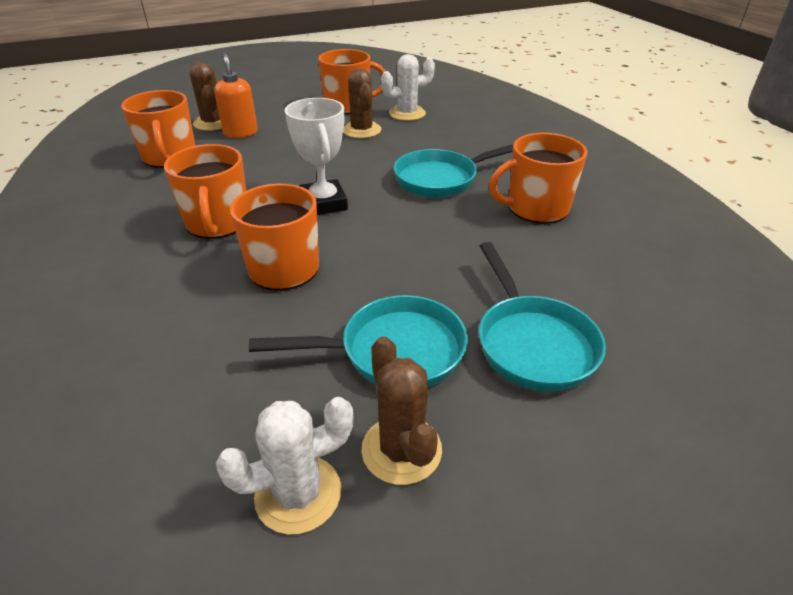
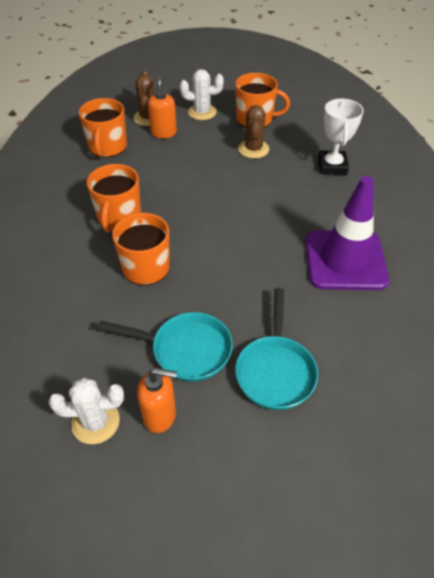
camera: 20 degrees right, 10 degrees up
white trophy [285,98,348,215] -> white trophy moved to [318,98,364,175]
brown cactus [361,336,442,485] -> orange soap dispenser [137,368,177,433]
white cactus [381,54,435,121] -> white cactus moved to [180,69,224,120]
turquoise pan [394,144,513,197] -> none
orange mug [489,133,587,224] -> purple traffic cone [305,176,389,290]

